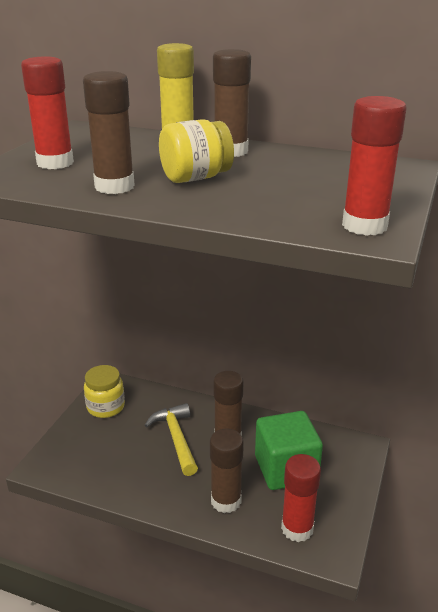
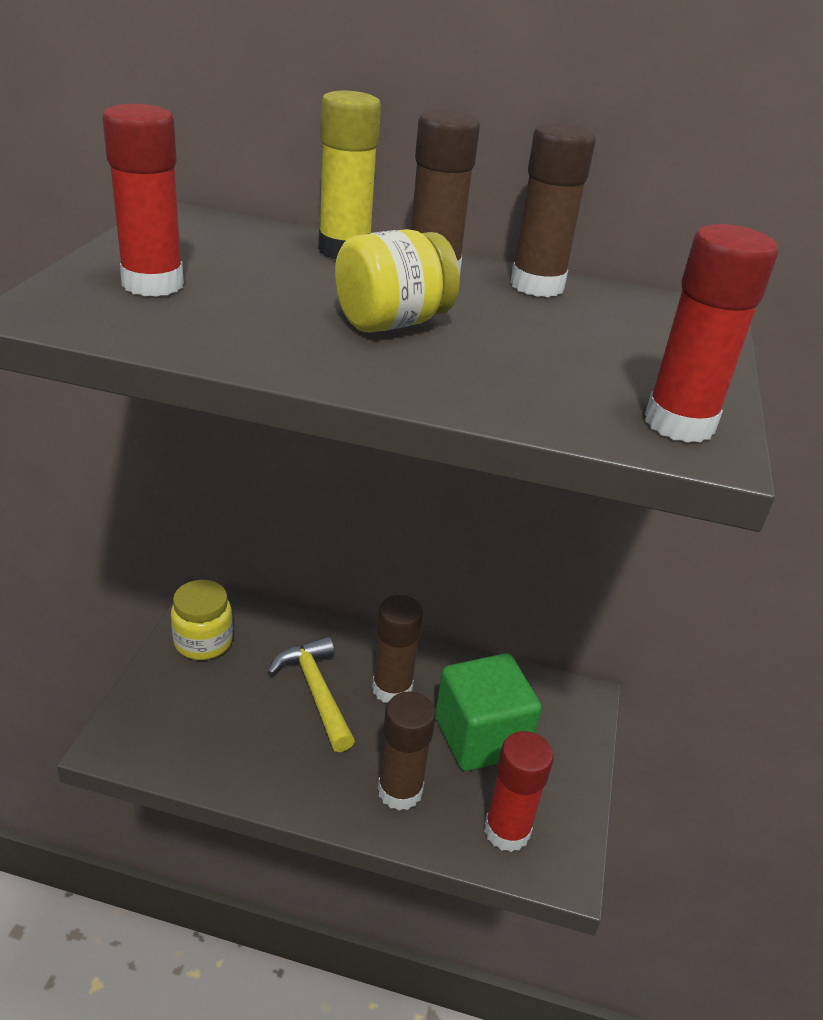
camera: 10 degrees left, 5 degrees up
brown glue stick [83,71,135,194] -> brown glue stick moved to [510,123,596,297]

